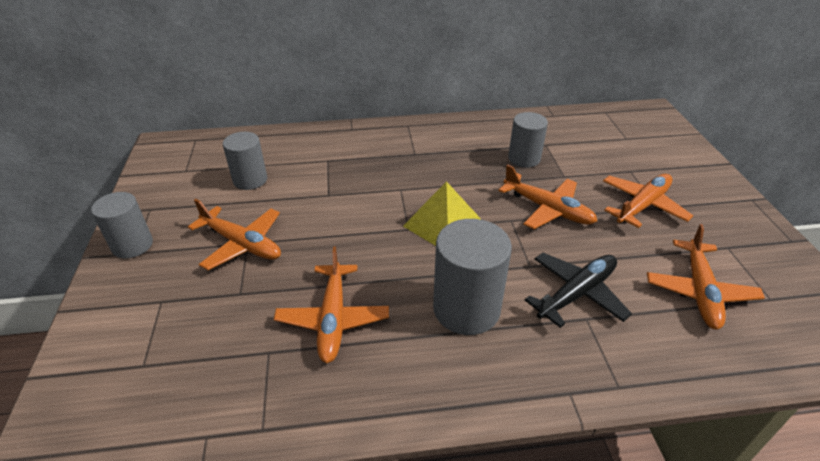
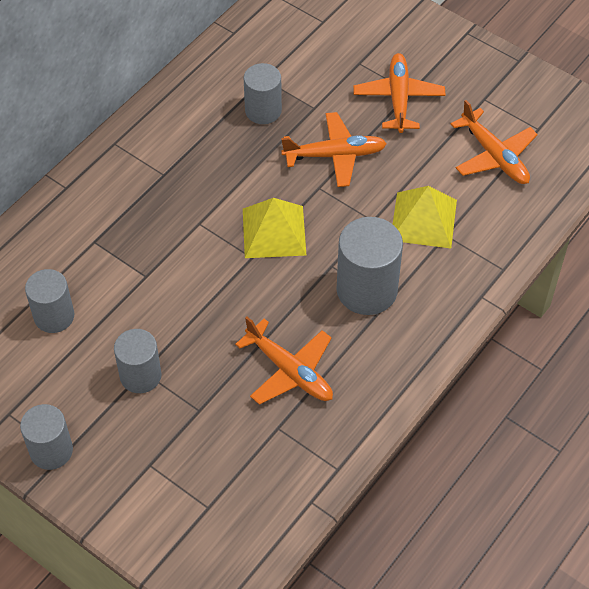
camera: 45 degrees left, 15 degrees up
orange plane [188,199,281,270] -> grey cylinder [114,329,162,393]
black plane [525,253,632,328] -> yellow pyramid [393,186,457,248]

